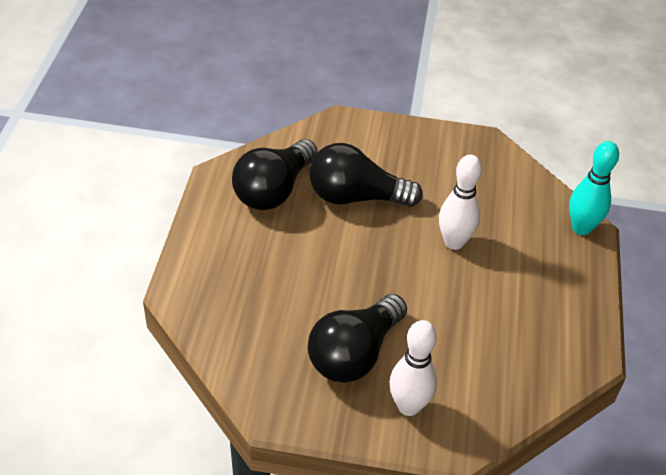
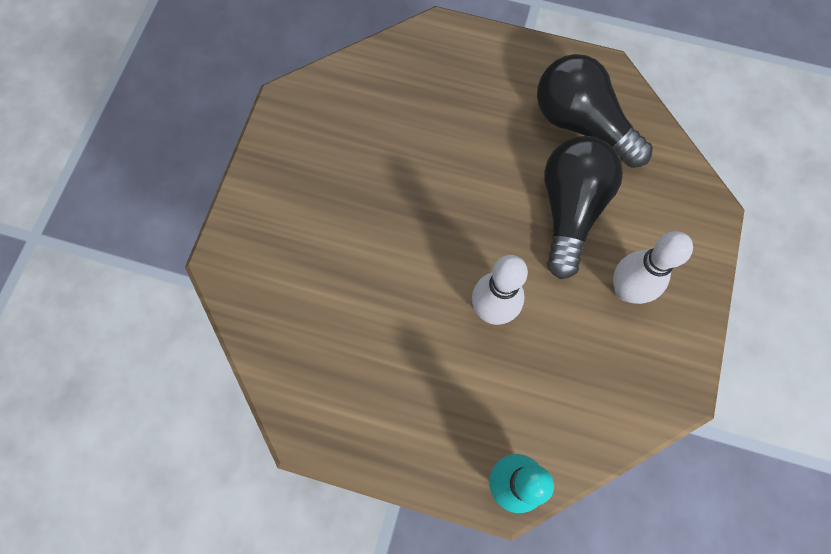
camera: 100 degrees right, 25 degrees up
black light bulb [308,294,407,383] -> none
white bowling pin [390,320,437,416] -> white bowling pin moved to [613,231,693,304]

